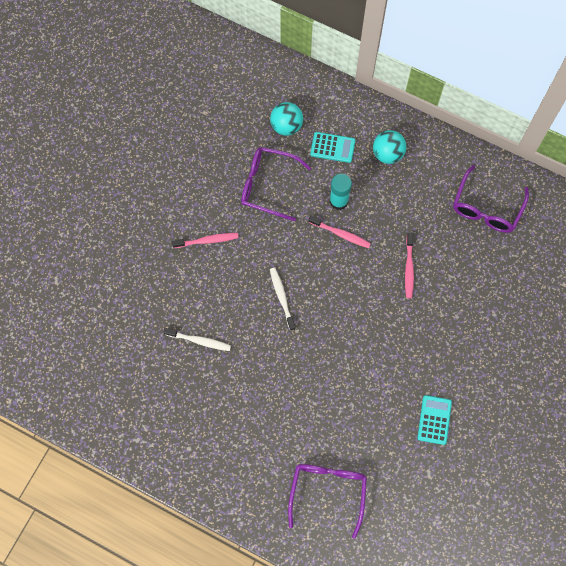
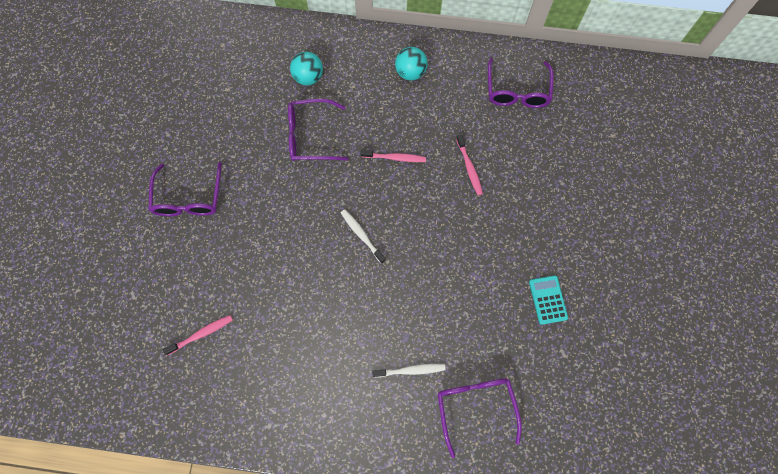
camera: 20 degrees left, 0 degrees up
white toothbrush [163,328,231,351] -> white toothbrush moved to [372,364,446,377]
pink toothbrush [172,233,239,248] -> pink toothbrush moved to [163,315,233,355]
turquoise calculator [310,132,355,163] -> none
turquoise glue stick [330,174,352,210] -> none
none -> purple glasses [148,162,222,216]

